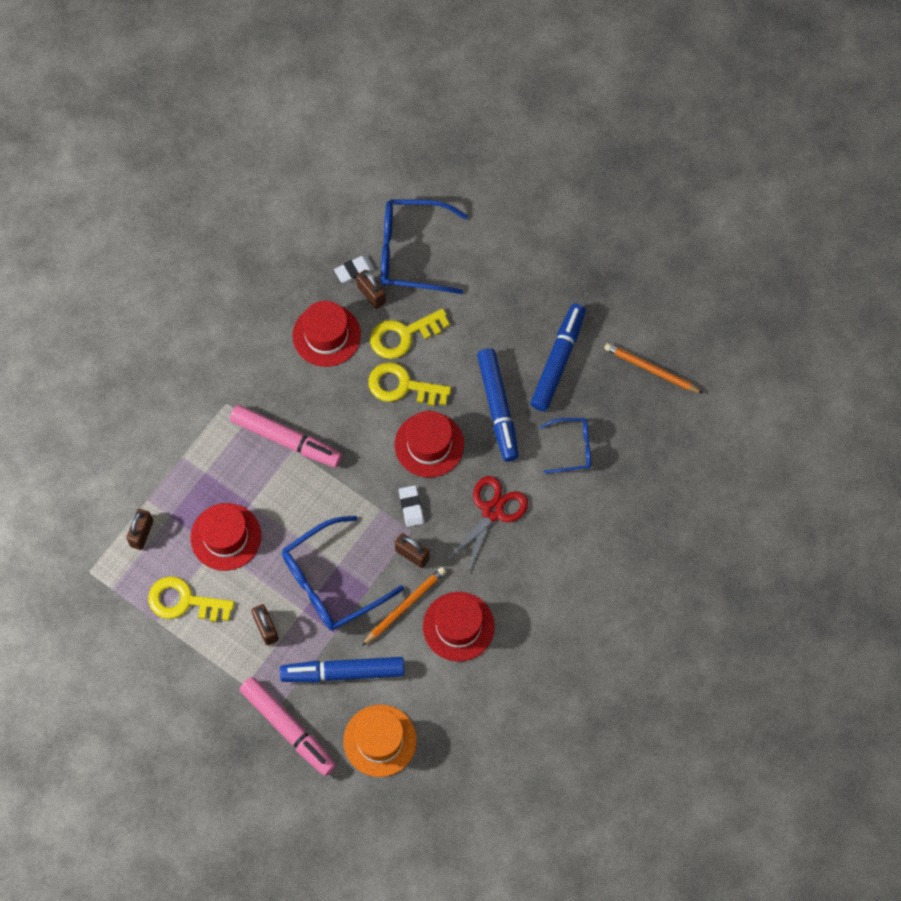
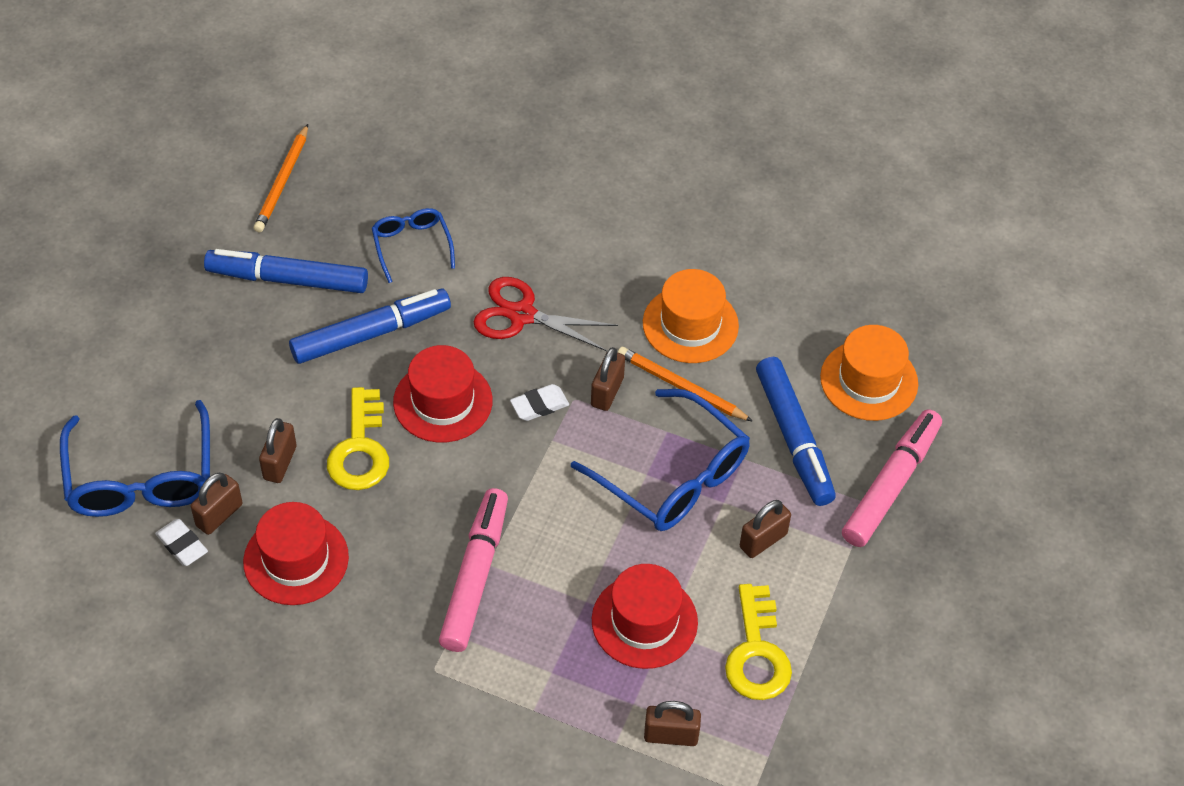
camera: 105 degrees left, 15 degrees down
yellow key [370,308,450,359] -> brown padlock [259,418,297,483]
red hat [423,592,495,661] -> orange hat [643,269,739,363]

